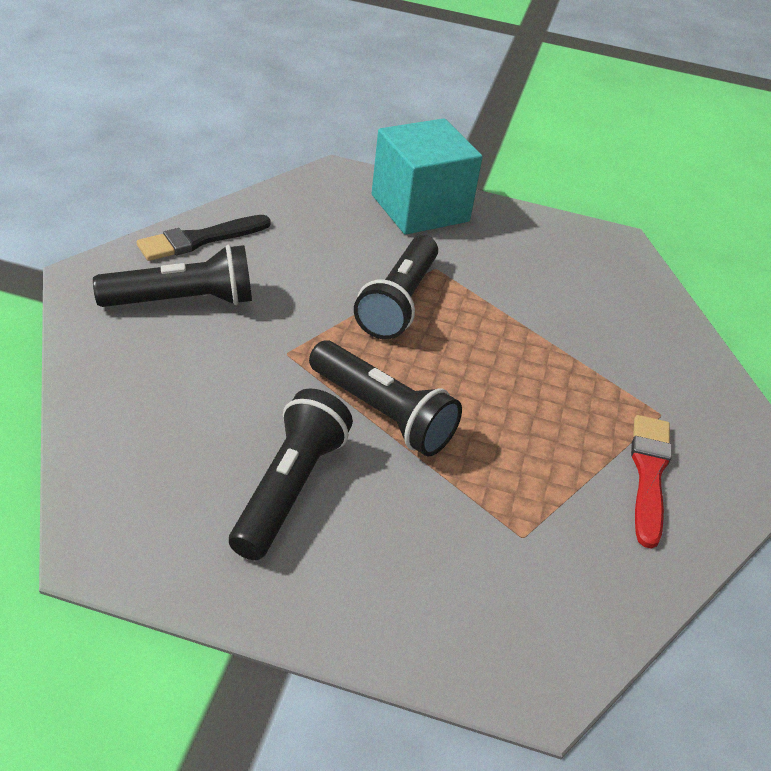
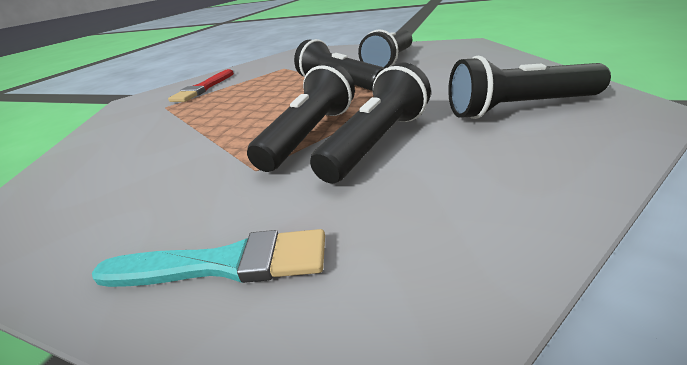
camera: 165 degrees left, 10 degrees down
black brush [137,215,271,261] -> none
turquoise cube [372,118,483,235] -> turquoise brush [92,229,325,287]
none -> black flashlight [310,62,431,183]

